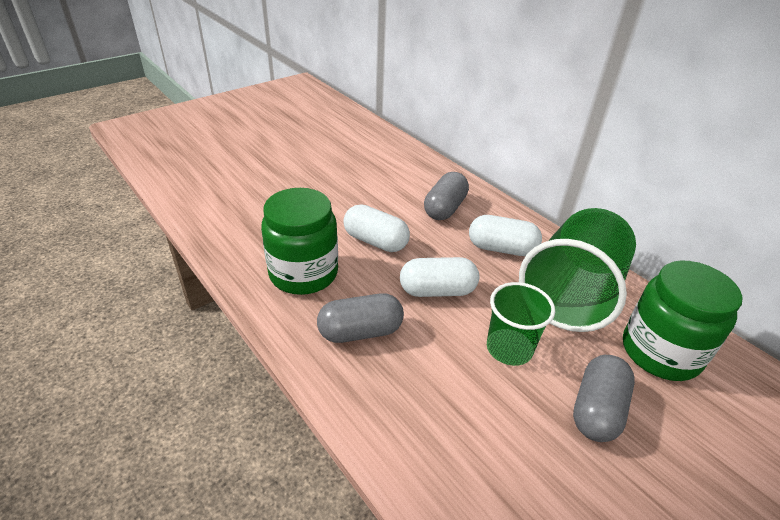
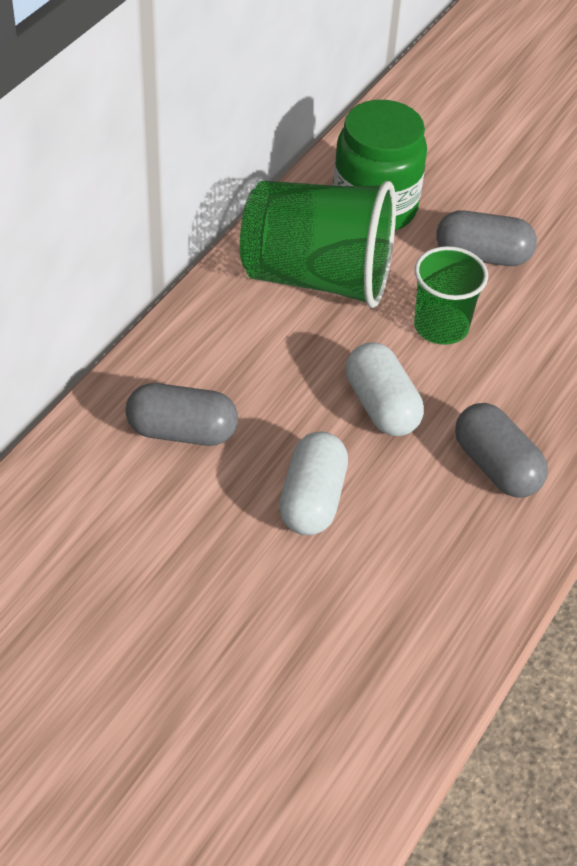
camera: 110 degrees left, 10 degrees up
green jar [261,188,338,295] -> none
white capsule [469,215,542,256] -> none

